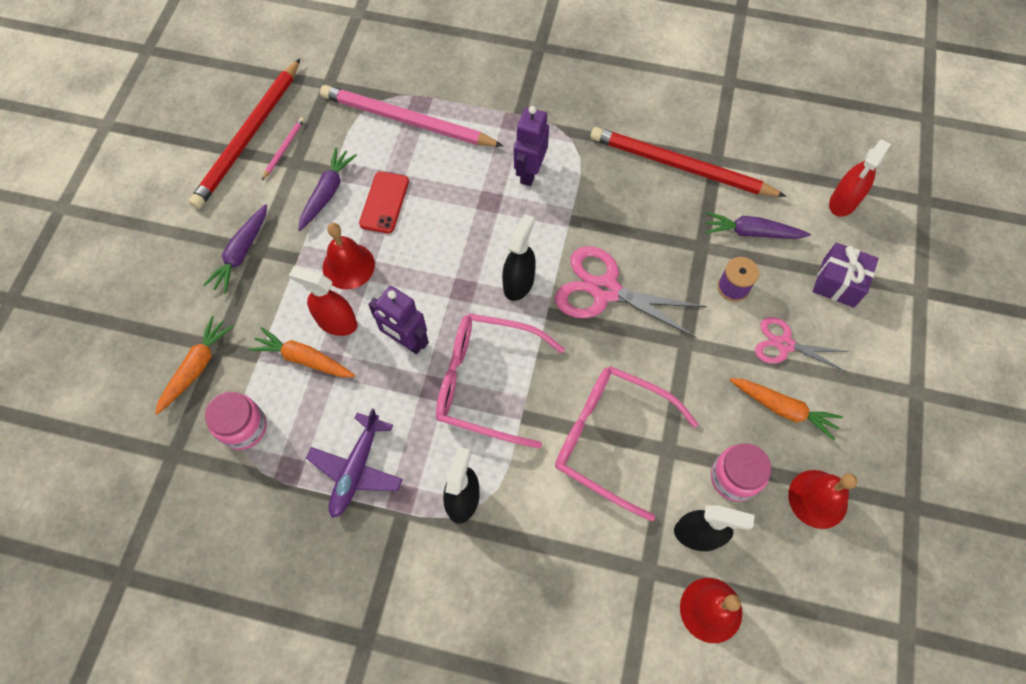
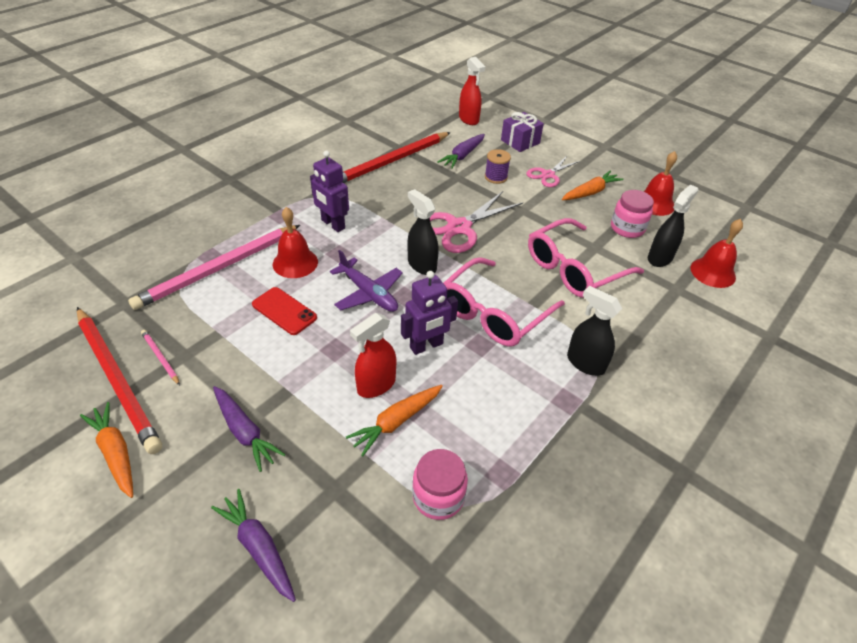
camera: 65 degrees left, 20 degrees down
orange carrot [155,316,234,414] -> orange carrot moved to [80,402,133,498]
purple carrot [298,147,357,231] -> purple carrot moved to [211,489,296,602]
purple plane [306,408,403,518] -> purple plane moved to [330,250,403,312]
red bell [323,223,375,289] -> red bell moved to [273,207,318,278]

